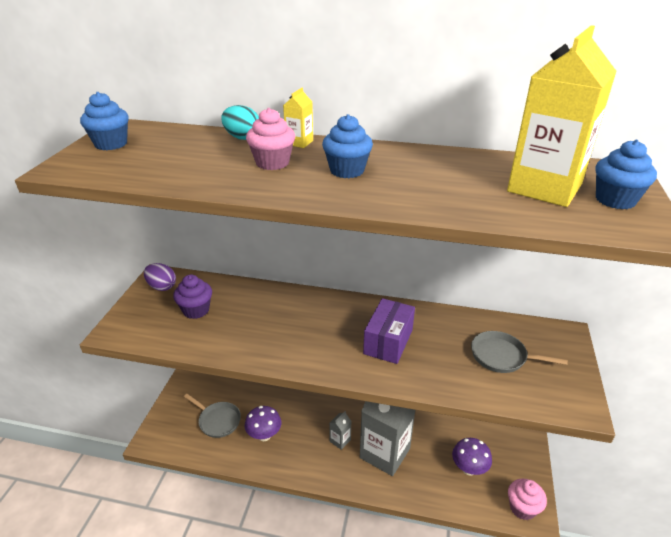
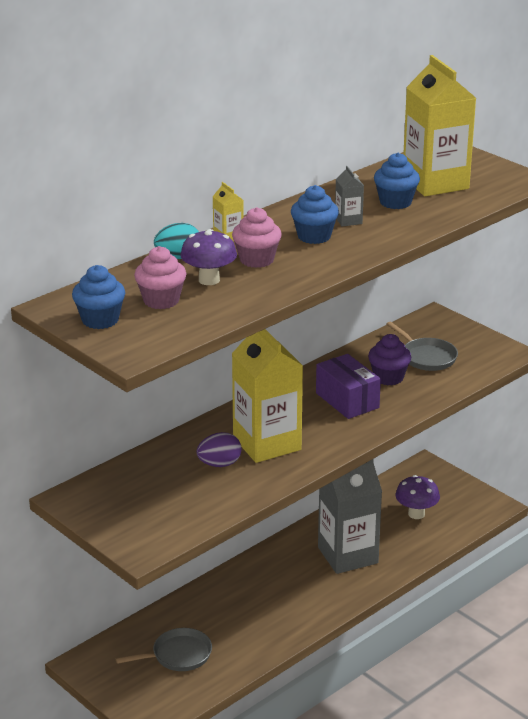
camera: 55 degrees left, 5 degrees down
purple egg [144,263,176,291] -> purple egg moved to [196,432,242,467]
purple cupcake [173,275,212,319] -> purple cupcake moved to [368,334,411,385]
purple mushroom [245,406,281,441] -> purple mushroom moved to [180,229,237,285]
grey carton [329,411,351,450] -> grey carton moved to [335,166,364,227]
grey pan [471,331,568,373] -> grey pan turned 90 degrees counterclockwise [387,322,458,371]
pink cupcake [508,478,547,520] -> pink cupcake moved to [134,246,186,309]
blue cupcake [595,140,657,210] -> blue cupcake moved to [374,152,420,209]
none -> yellow carton [232,329,303,463]

